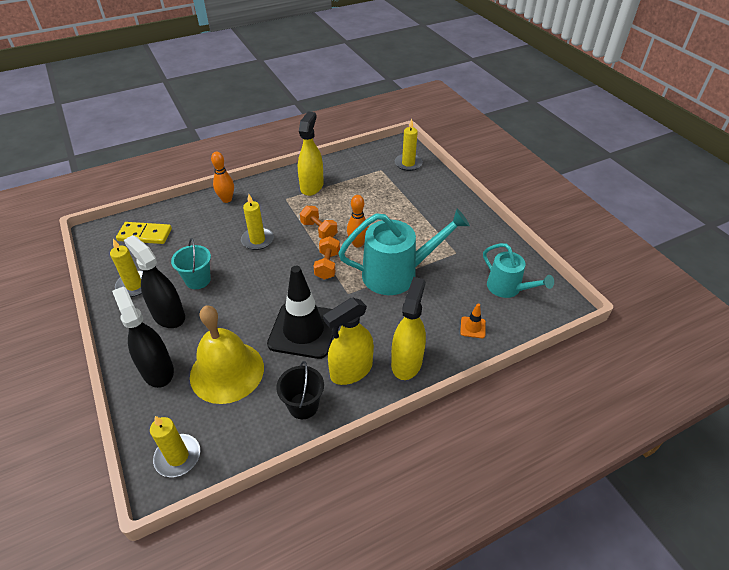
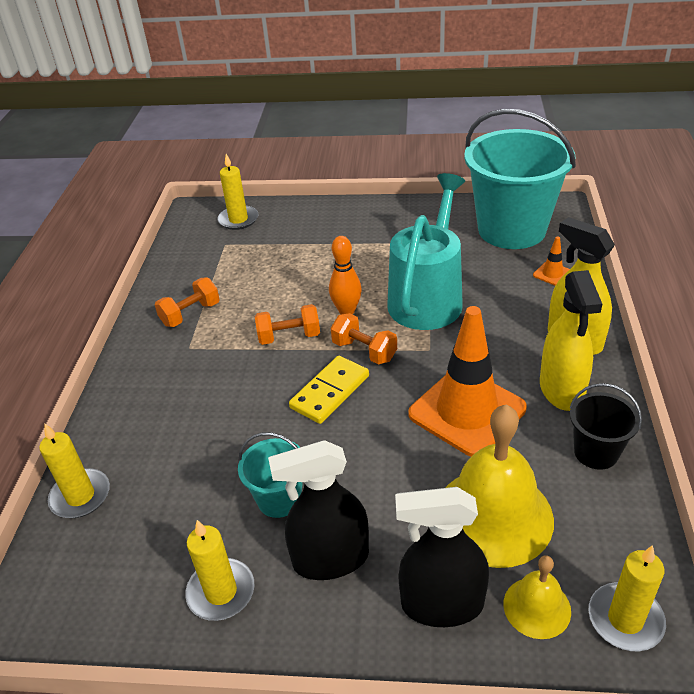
camera: 55 degrees left, 5 degrees down
yellow domino [116,222,172,244] -> yellow domino moved to [289,356,369,424]
orange bowling pin [211,152,234,203] -> none
yellow candle [241,194,274,250] -> yellow candle moved to [39,424,110,518]
black traffic cone [267,266,333,359] -> orange traffic cone [408,306,527,457]
yellow spray bottle [298,112,324,196] -> orange dumbbell [155,277,220,327]
turquoise watering can [483,243,554,298] -> turquoise bucket [464,109,576,249]
none -> yellow bell [503,556,571,639]

